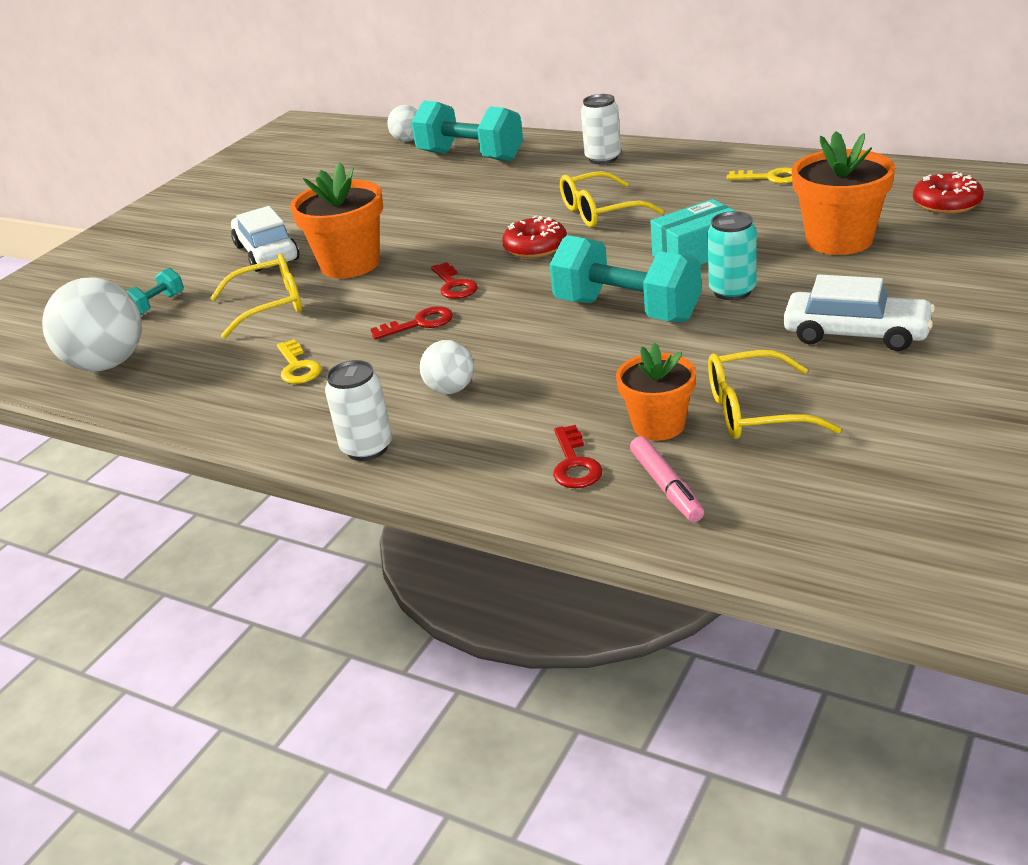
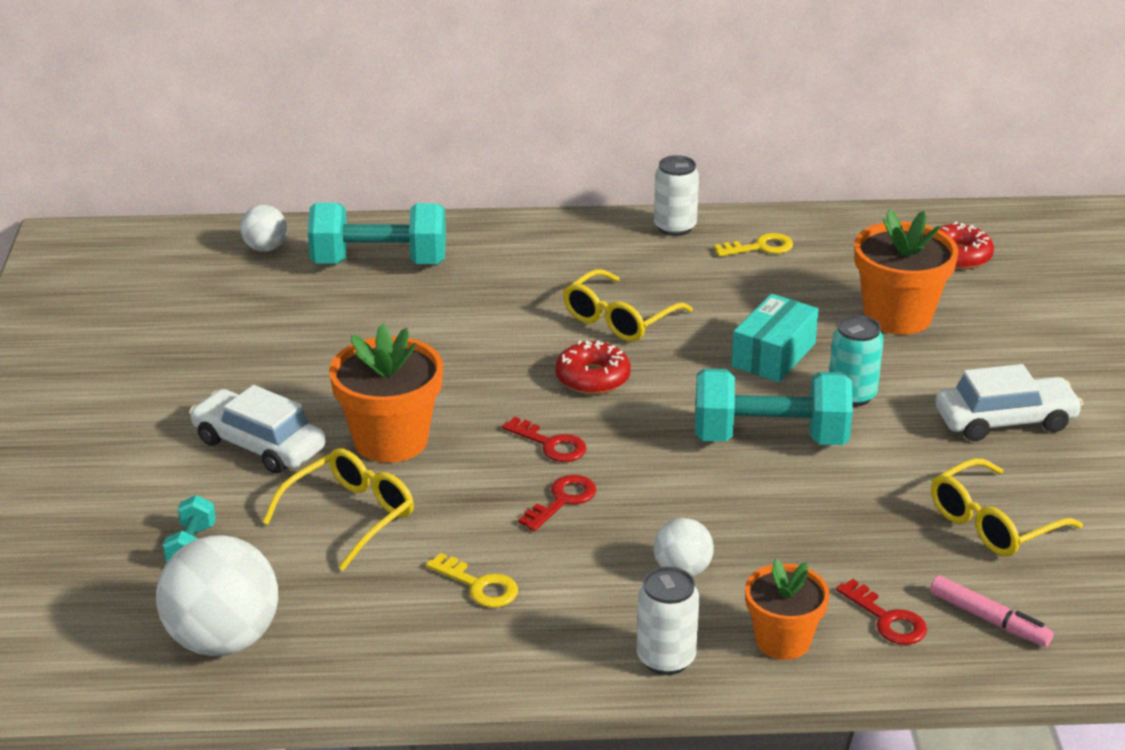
camera: 35 degrees left, 0 degrees up
white can [581,94,621,164] -> white can moved to [654,155,699,236]
orange flower pot [616,343,696,441] -> orange flower pot moved to [745,559,830,660]

